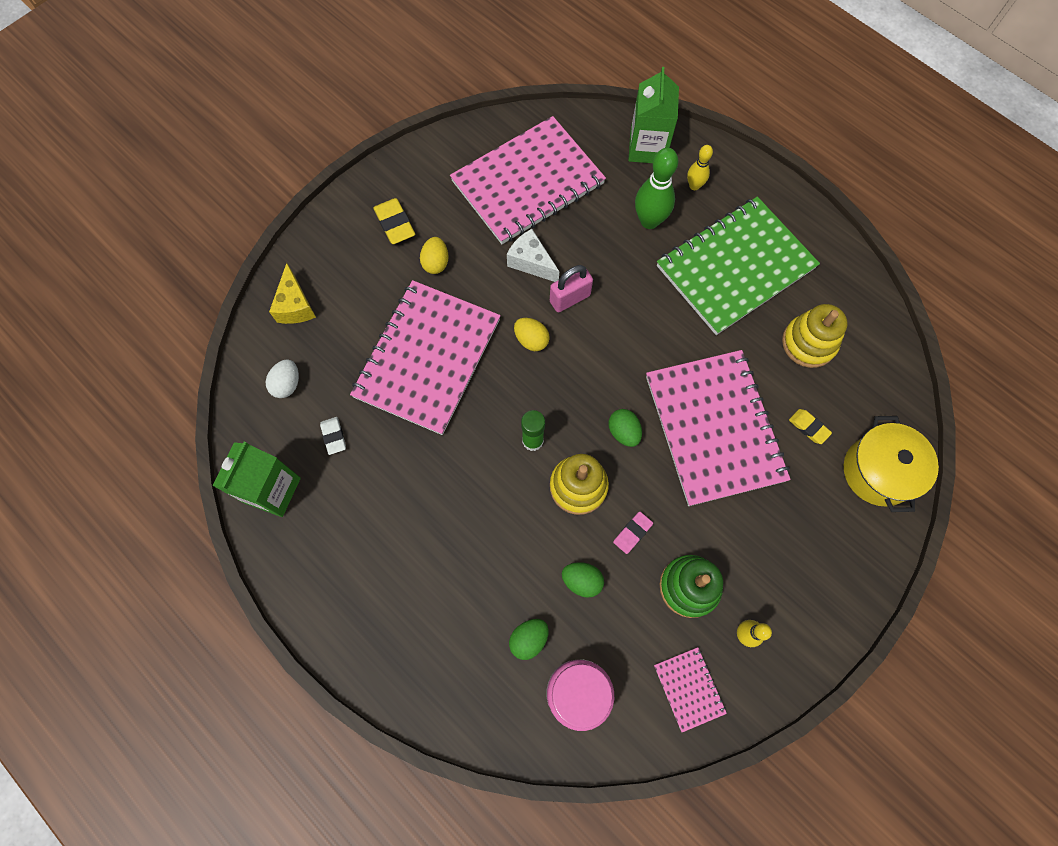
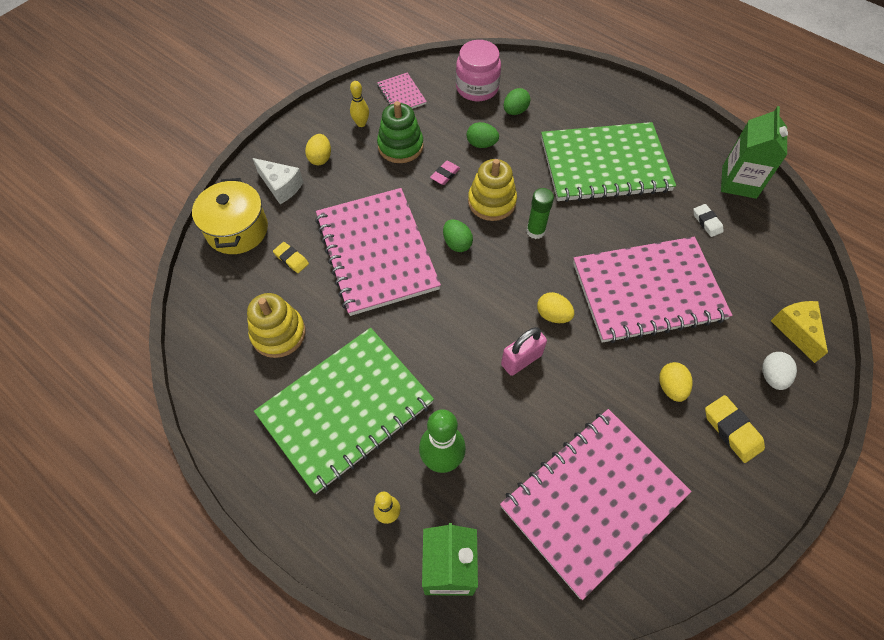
camera: 175 degrees right, 10 degrees down
white egg [266,359,299,398] -> white egg moved to [762,352,797,390]
pink notebook [350,280,501,435] -> pink notebook turned 60 degrees clockwise [573,237,732,343]
white cheese [507,229,559,282] -> white cheese moved to [253,158,303,204]
none -> yellow egg [305,134,331,165]
none -> green notebook [541,122,676,202]

